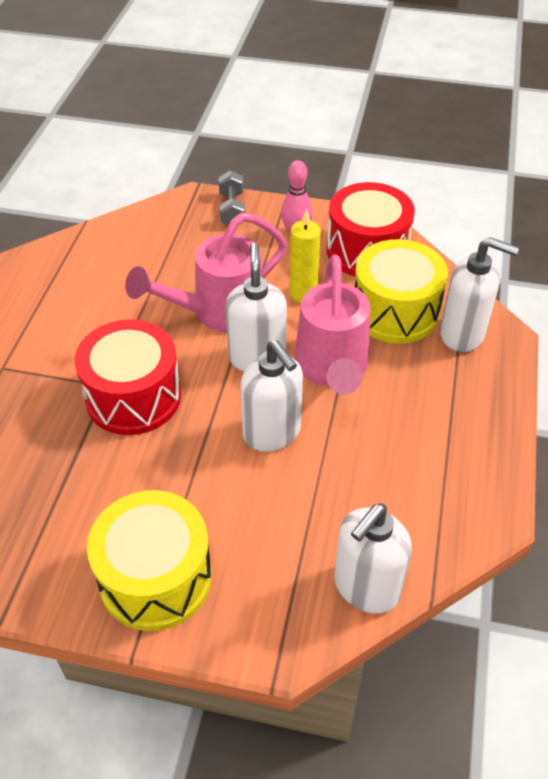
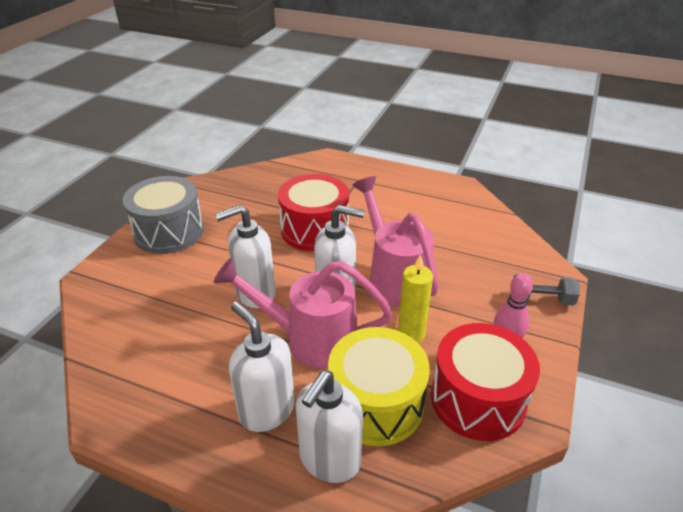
camera: 100 degrees right, 10 degrees down
yellow drum [87,490,212,631] -> grey drum [123,176,204,254]
white soap dispenser [334,503,412,613] -> white soap dispenser moved to [229,301,295,432]

